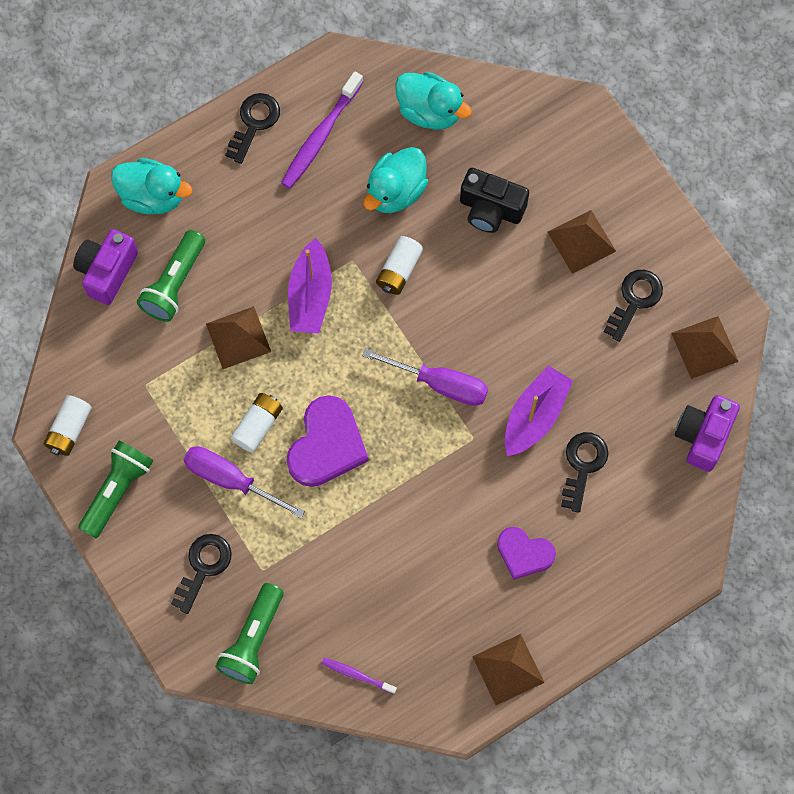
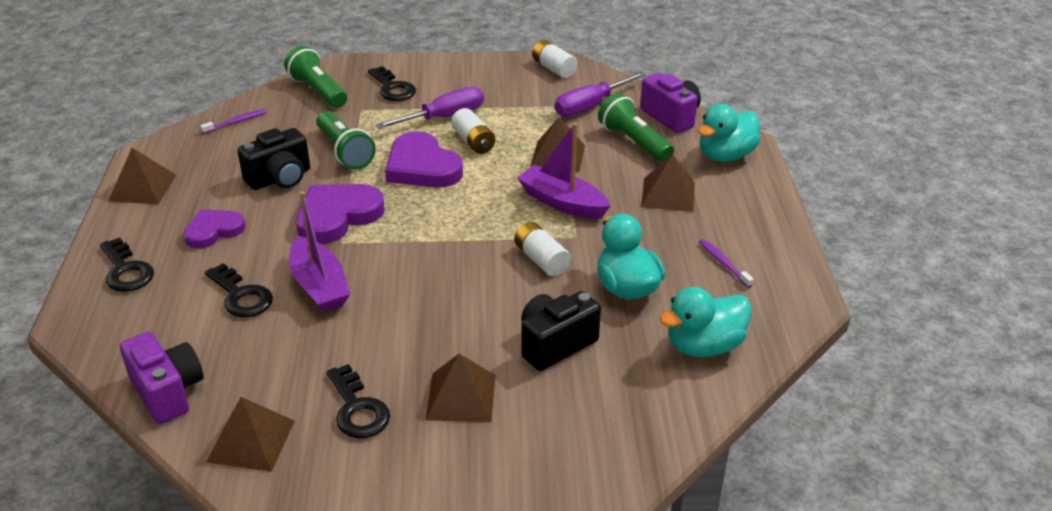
camera: 120 degrees right, 35 degrees down
green flashlight [78,441,153,538] -> green flashlight moved to [316,111,376,169]
black key [225,93,280,164] -> black key moved to [100,237,154,292]
purple toothbrush [281,71,363,189] -> purple toothbrush [699,239,754,288], size x0.53
purple screwdriver [362,348,488,406] -> purple screwdriver moved to [555,72,646,117]
none -> black camera [237,128,310,190]
none -> purple heart [296,184,385,244]
none -> brown pyramid [641,154,695,212]

